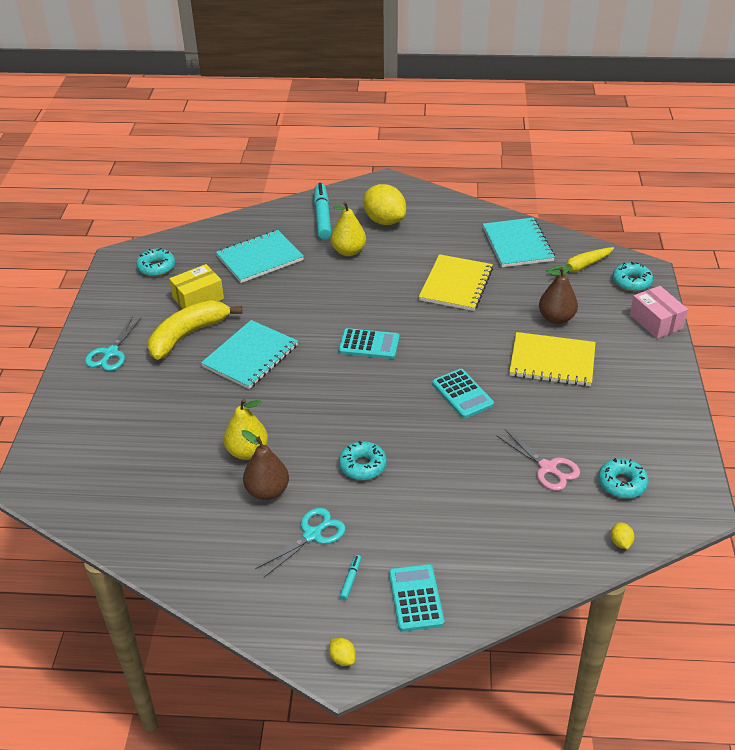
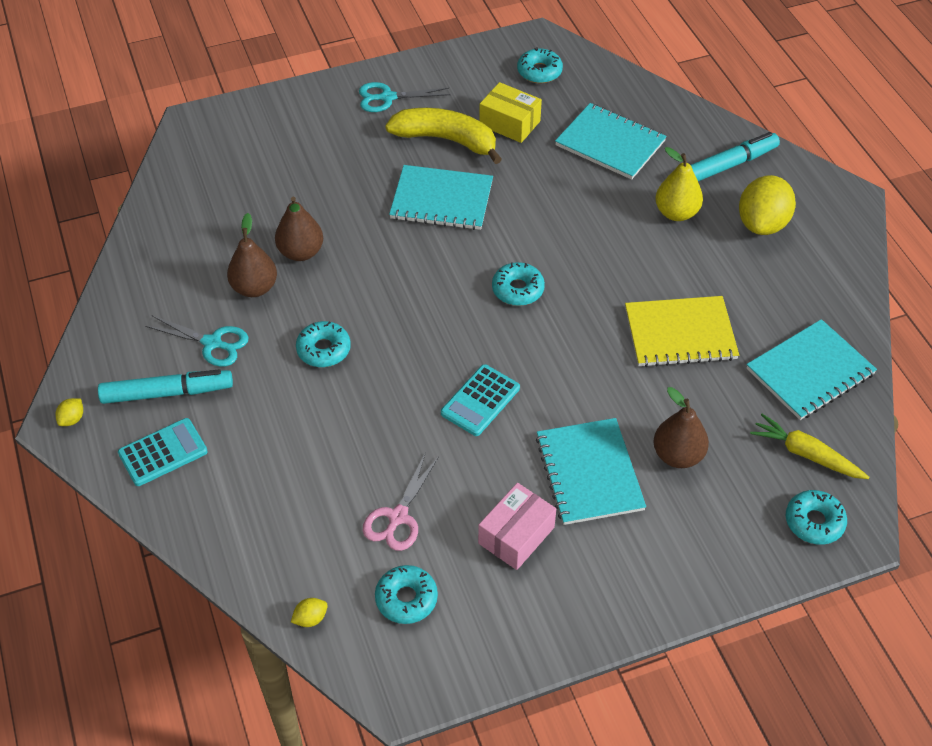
camera: 65 degrees right, 10 degrees up
yellow pear [224,399,268,460] -> brown pear [275,197,323,261]
turquoise calculator [339,328,400,359] -> turquoise donut [492,262,545,306]
turquoise marker [340,555,361,600] -> turquoise marker [98,369,233,404], size x2.38
yellow notebook [509,332,596,386] -> turquoise notebook [536,418,646,525]
pink box [630,286,688,339] -> pink box moved to [478,483,556,570]

